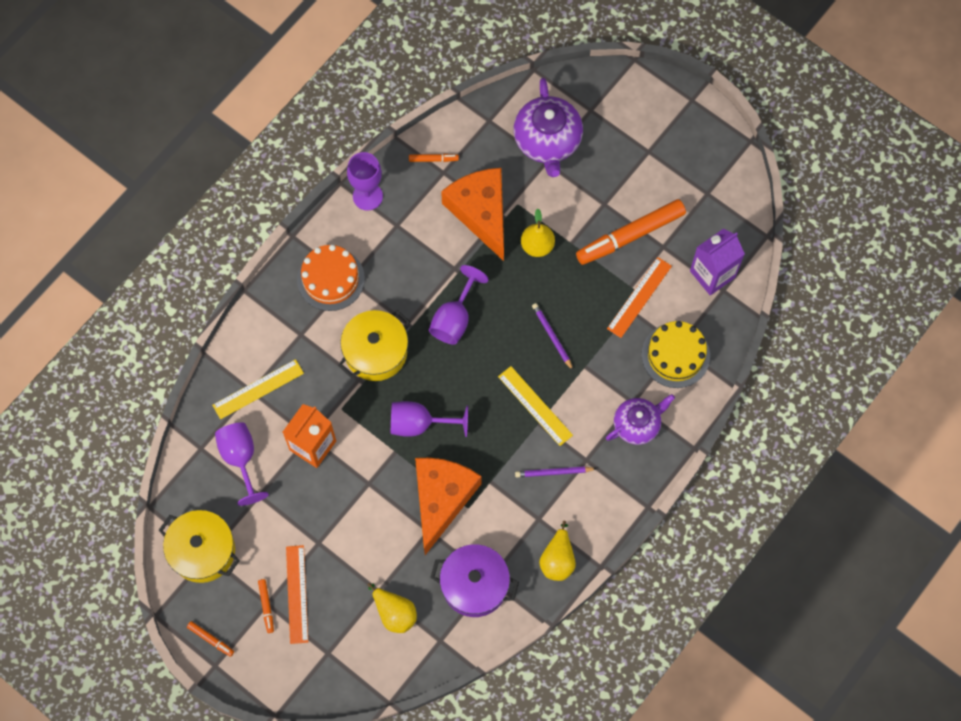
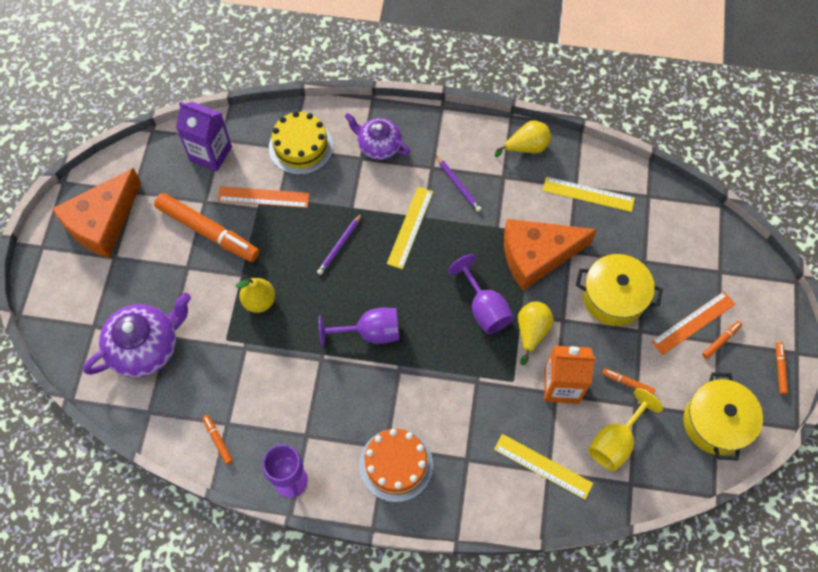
camera: 120 degrees left, 5 degrees down
purple goblet [215,422,269,506] -> yellow goblet [588,388,663,471]
yellow pot [338,310,411,381] -> yellow pot moved to [576,254,663,326]
yellow pear [368,583,417,633] -> yellow pear moved to [518,301,554,365]
purple pot [430,544,519,617] -> yellow ruler [543,177,635,212]
orange cheese [441,168,504,261] -> orange cheese moved to [52,168,141,258]
none -> orange marker [602,368,655,395]

